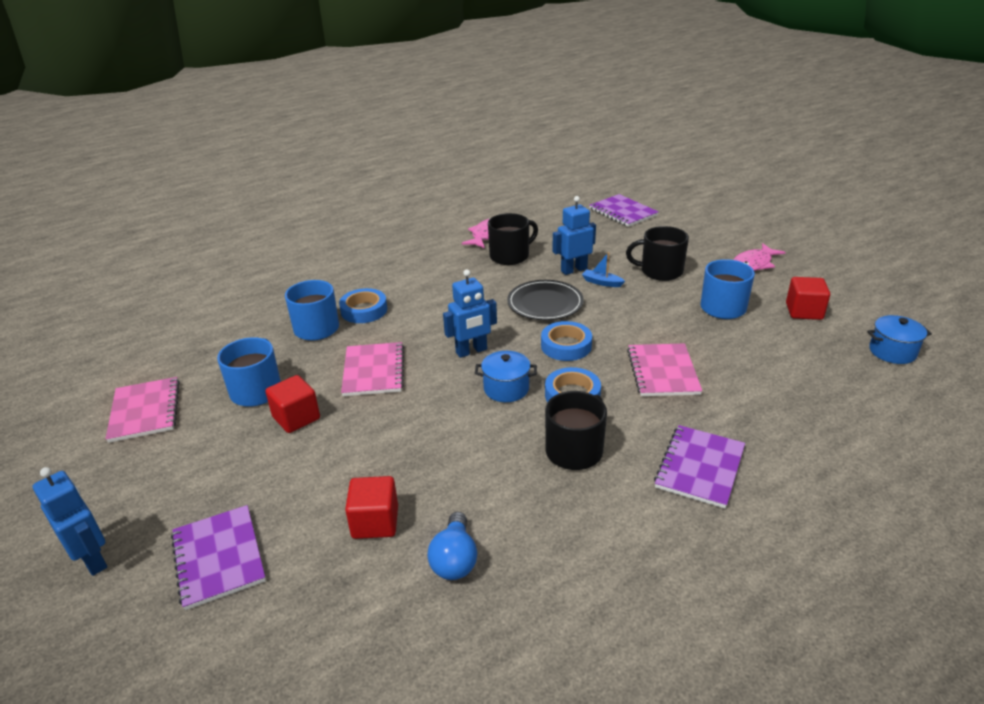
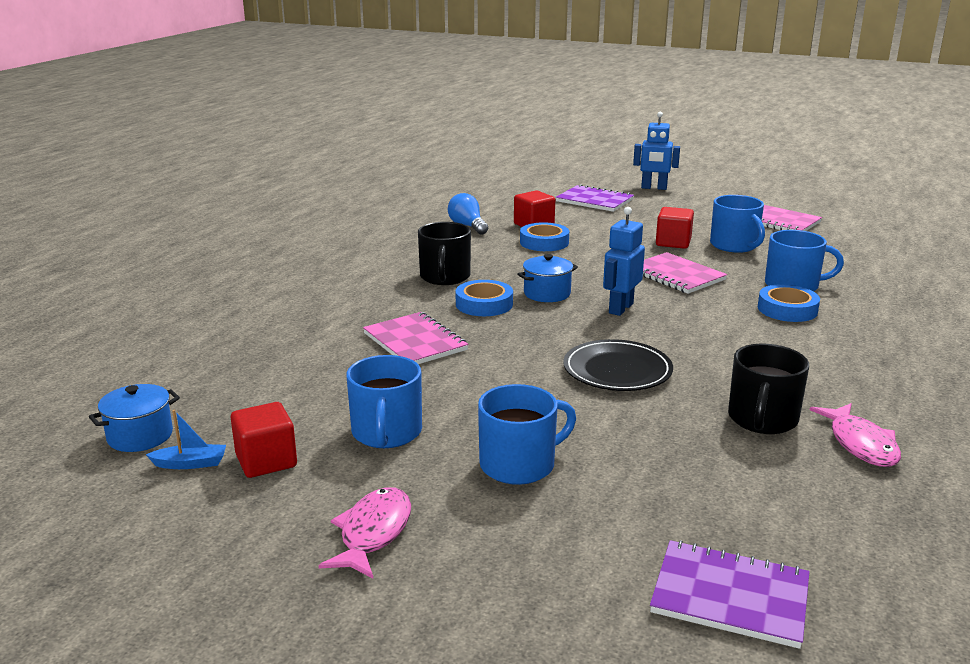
camera: 145 degrees right, 10 degrees down
blue tape [541,321,592,361] -> blue tape moved to [520,222,569,251]
blue robot [552,196,596,275] -> none
blue boat [582,252,625,287] -> blue boat moved to [146,410,226,469]
black mug [626,226,689,281] -> blue mug [478,384,576,485]
purple notebook [654,425,745,509] -> none

